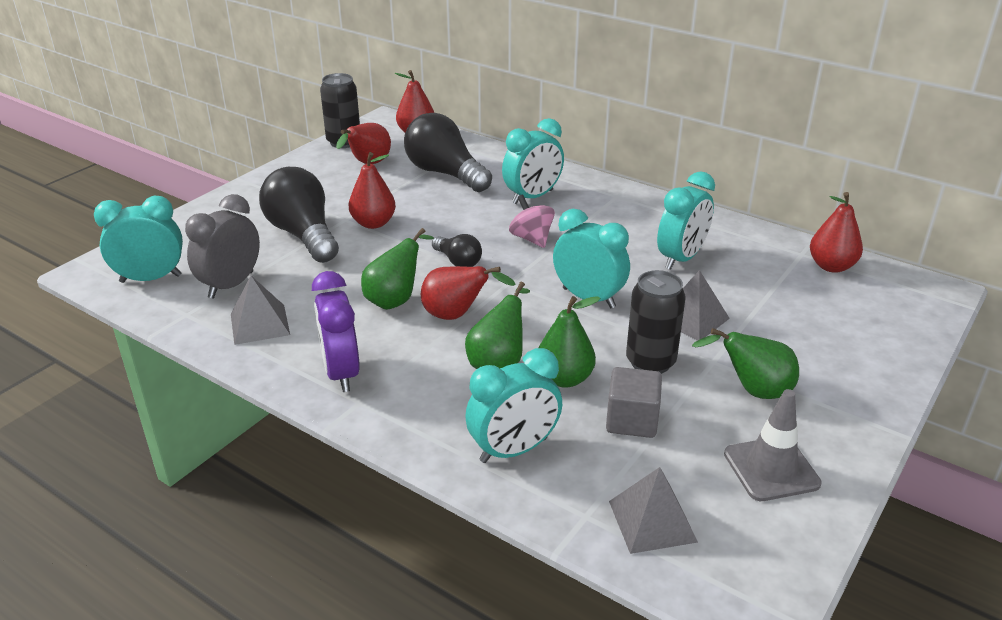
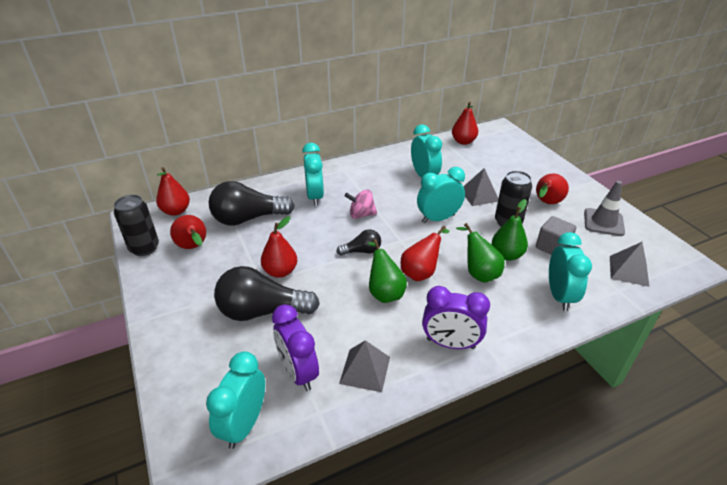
camera: 60 degrees left, 5 degrees up
grey clock [185,194,260,299] -> purple clock [272,304,319,391]
green pear [692,328,799,399] -> red pear [536,173,569,204]

